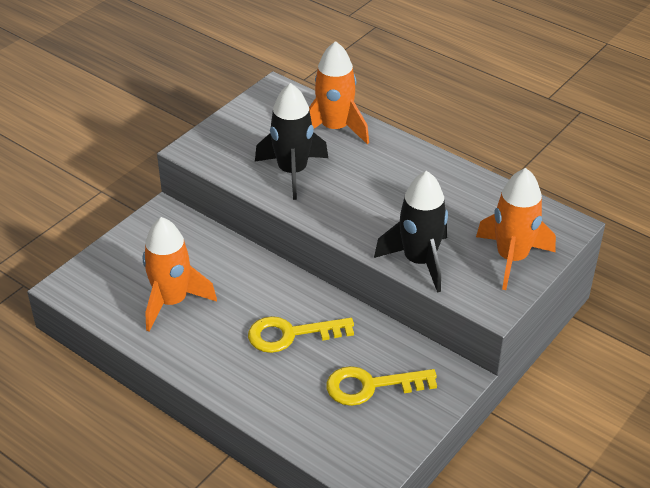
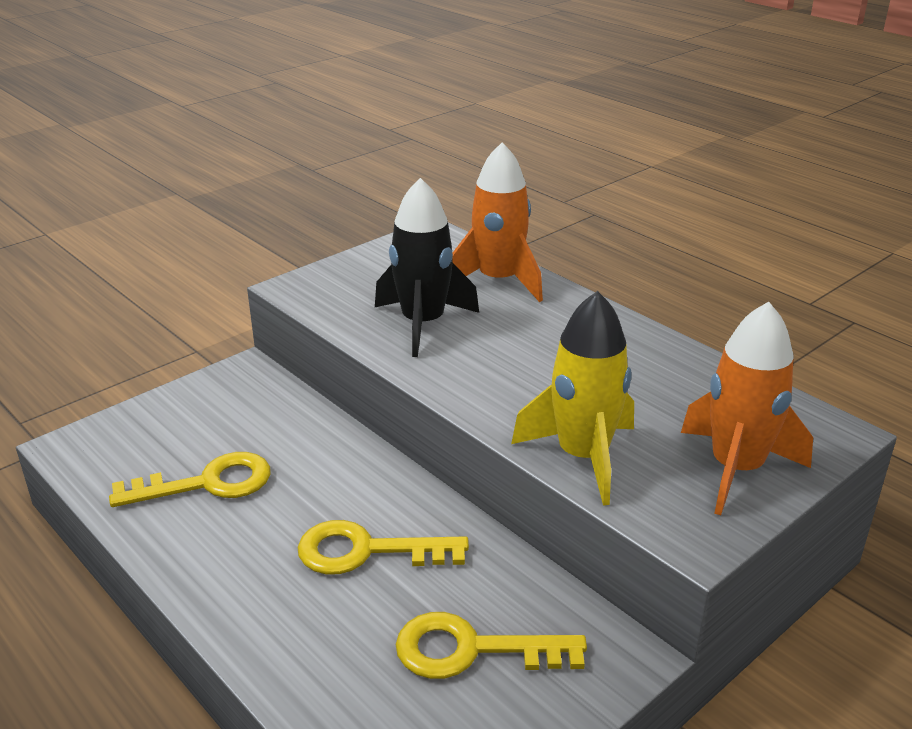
camera: 10 degrees right, 10 degrees down
orange rocket [143,217,217,332] -> yellow key [109,452,271,507]
black rocket [374,171,448,293] -> yellow rocket [511,291,634,506]

